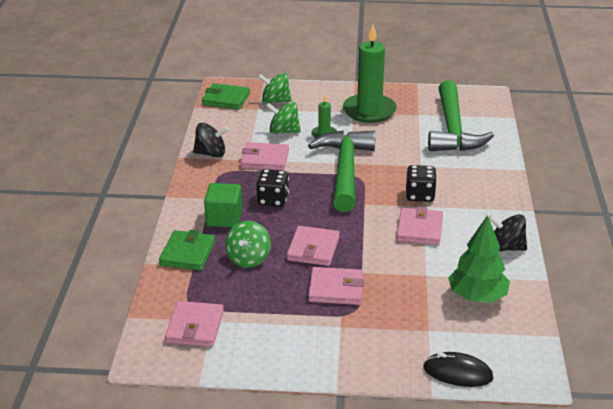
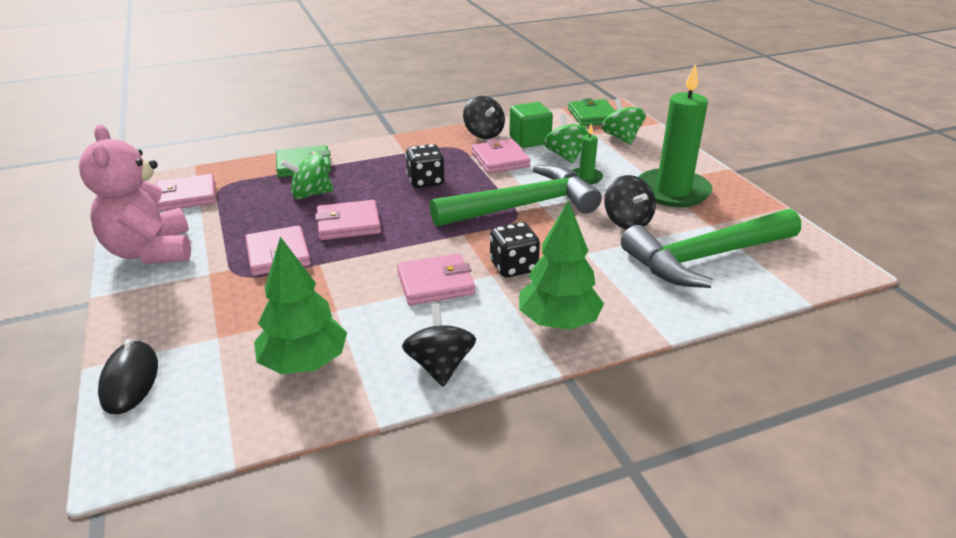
camera: 65 degrees right, 0 degrees up
green cube [204,183,242,227] -> green cube moved to [509,102,553,148]
none -> pink teddy bear [79,125,191,264]
none -> green tree [519,200,604,330]
none -> black spinning top [604,175,656,229]

